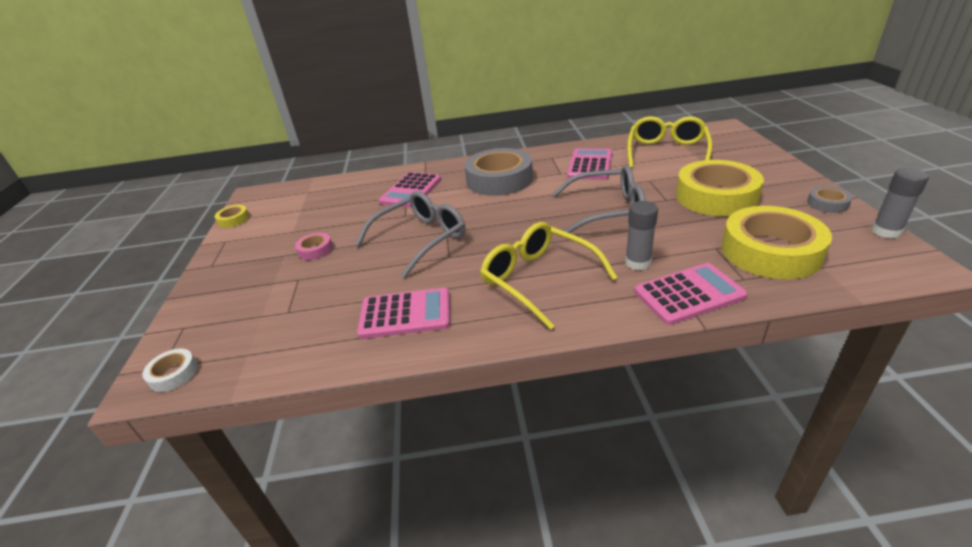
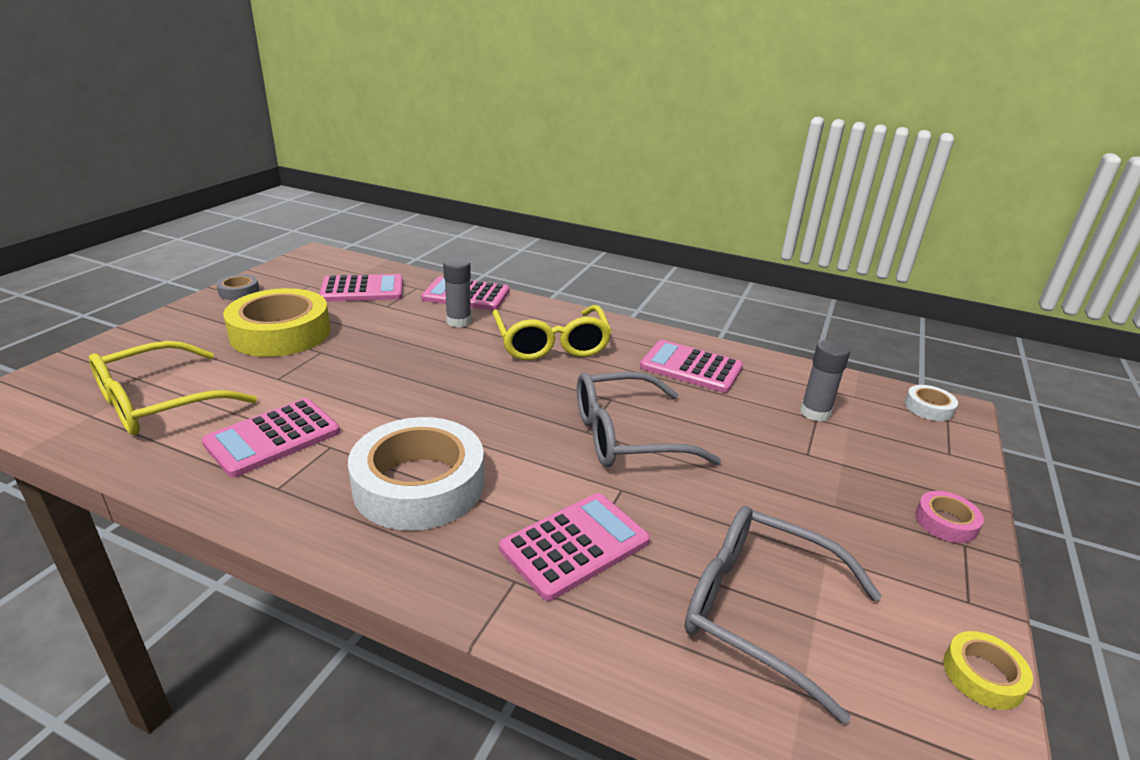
camera: 155 degrees left, 5 degrees down
pink tape [295,233,333,260] -> pink tape moved to [915,491,984,543]
grey tape [465,148,533,196] -> white tape [348,417,484,530]
grey glasses [553,165,646,233] -> grey glasses moved to [684,506,882,724]
yellow tape [721,206,832,279] -> pink calculator [319,274,403,302]
grey glue stick [871,168,929,239] -> grey glue stick moved to [800,340,850,422]

